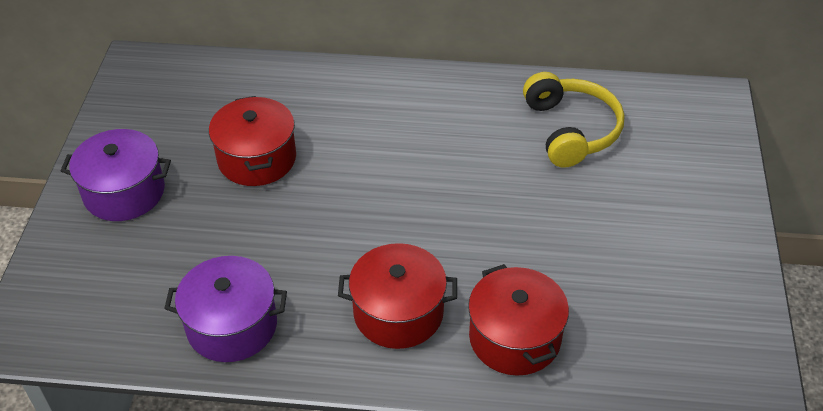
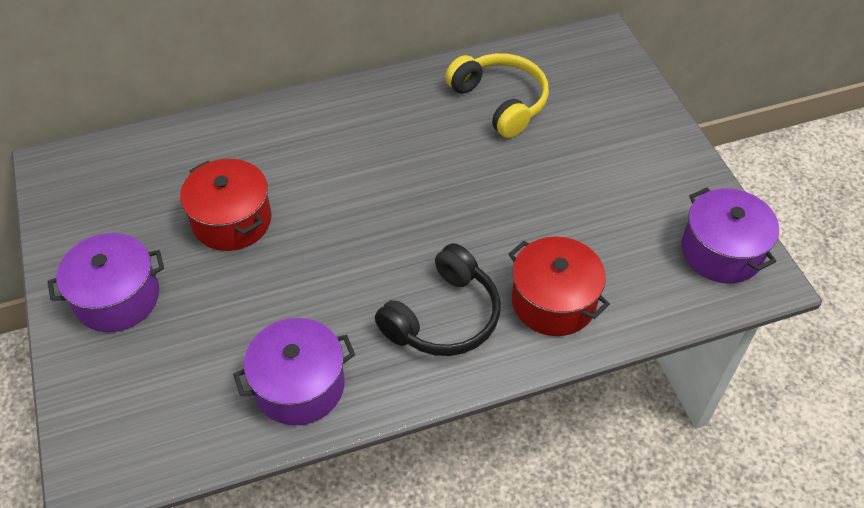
camera: 25 degrees left, 5 degrees up
red pot [338,243,457,349] -> black headphones [375,243,500,356]
none -> purple pot [681,188,779,283]

